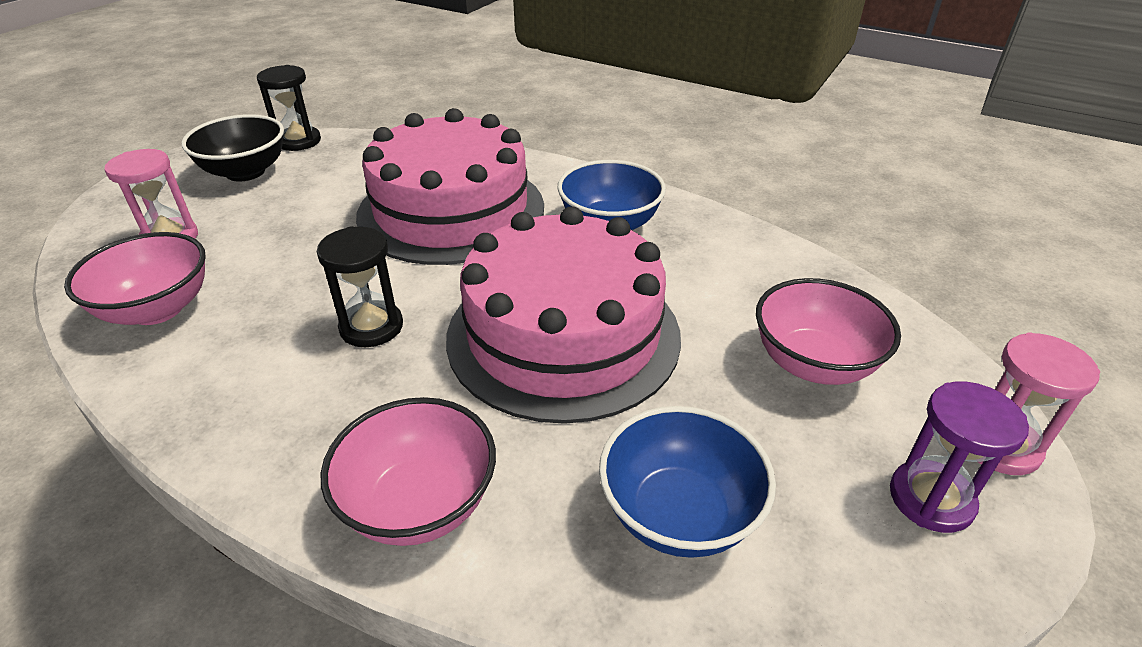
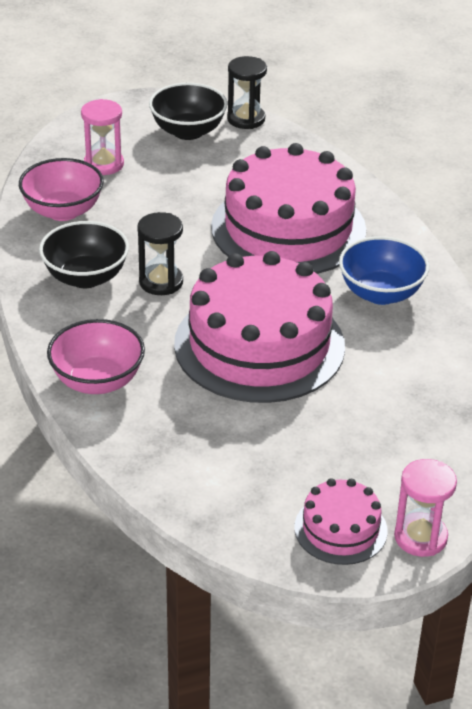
camera: 40 degrees right, 0 degrees up
blue bowl [599,406,776,558] -> none
pink bowl [756,278,901,385] -> none
purple hourglass [890,381,1029,533] -> pink cake [294,478,388,565]
none -> black bowl [39,221,129,288]

